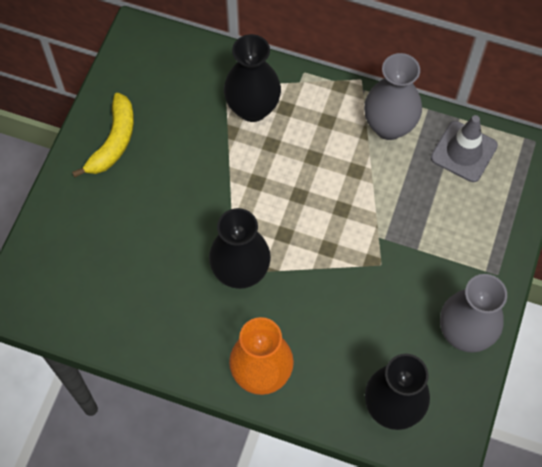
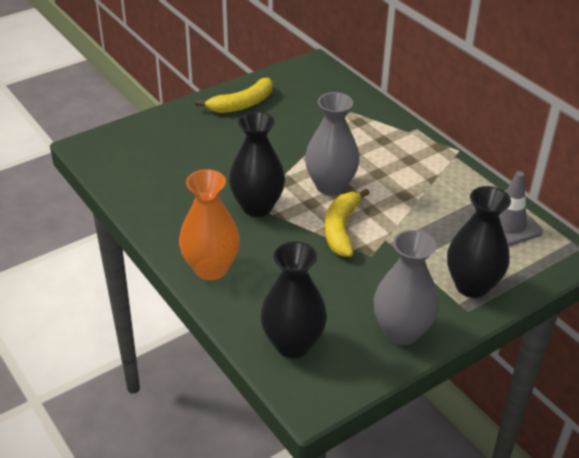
camera: 35 degrees right, 25 degrees down
black vase [224,34,281,122] -> black vase moved to [447,186,511,298]
grey vase [364,53,422,140] -> grey vase moved to [305,92,360,196]
none -> yellow banana [325,189,370,257]

